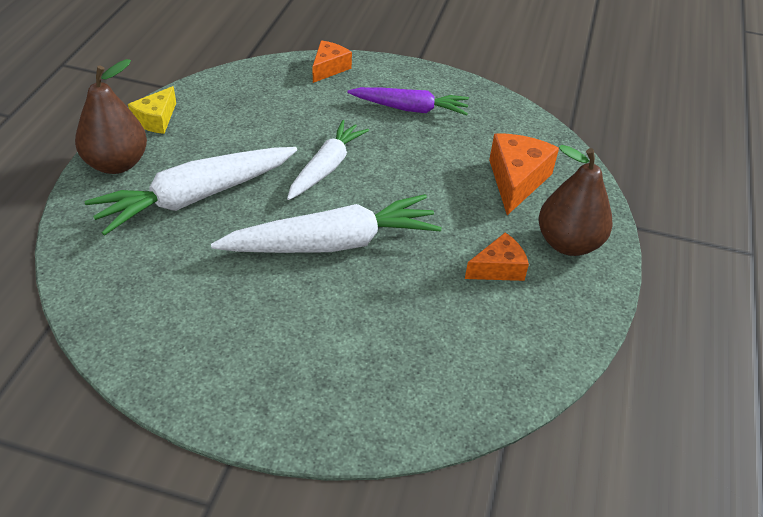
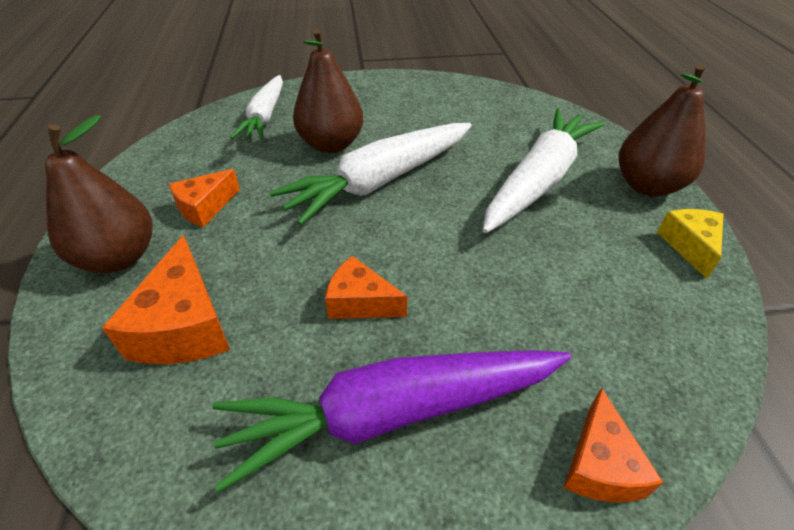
camera: 160 degrees right, 0 degrees up
white carrot [287,120,369,200] -> white carrot moved to [230,75,283,140]
purple carrot [347,87,469,115] -> purple carrot [212,350,571,493], size x1.54
none -> brown pear [293,28,363,153]
none -> orange cheese [325,256,407,319]

